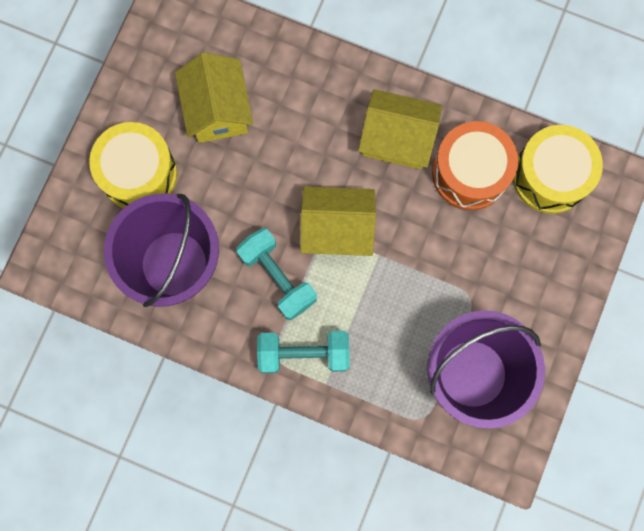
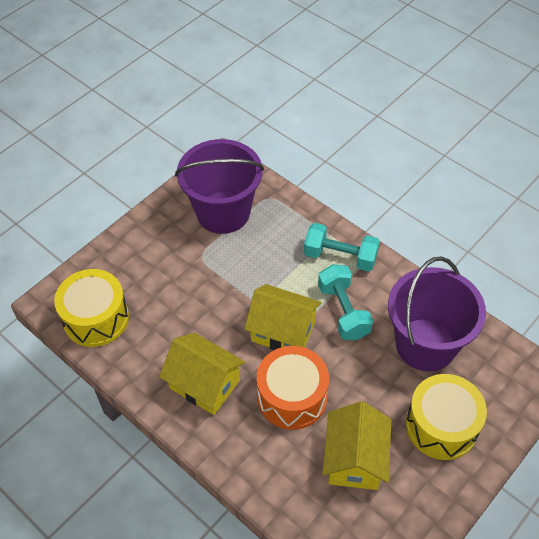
camera: 160 degrees left, 25 degrees down
orange drum [432,121,518,210] -> orange drum moved to [256,346,329,430]

